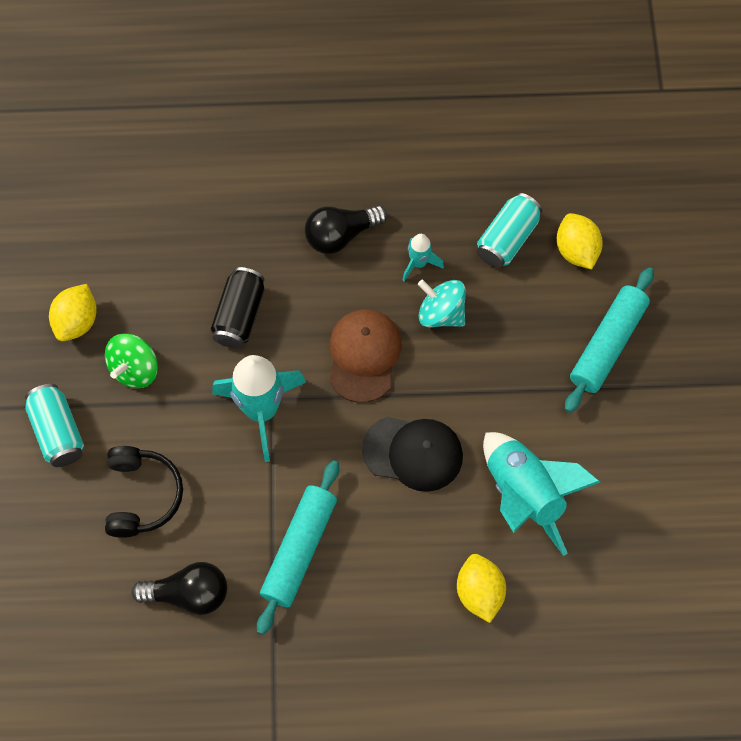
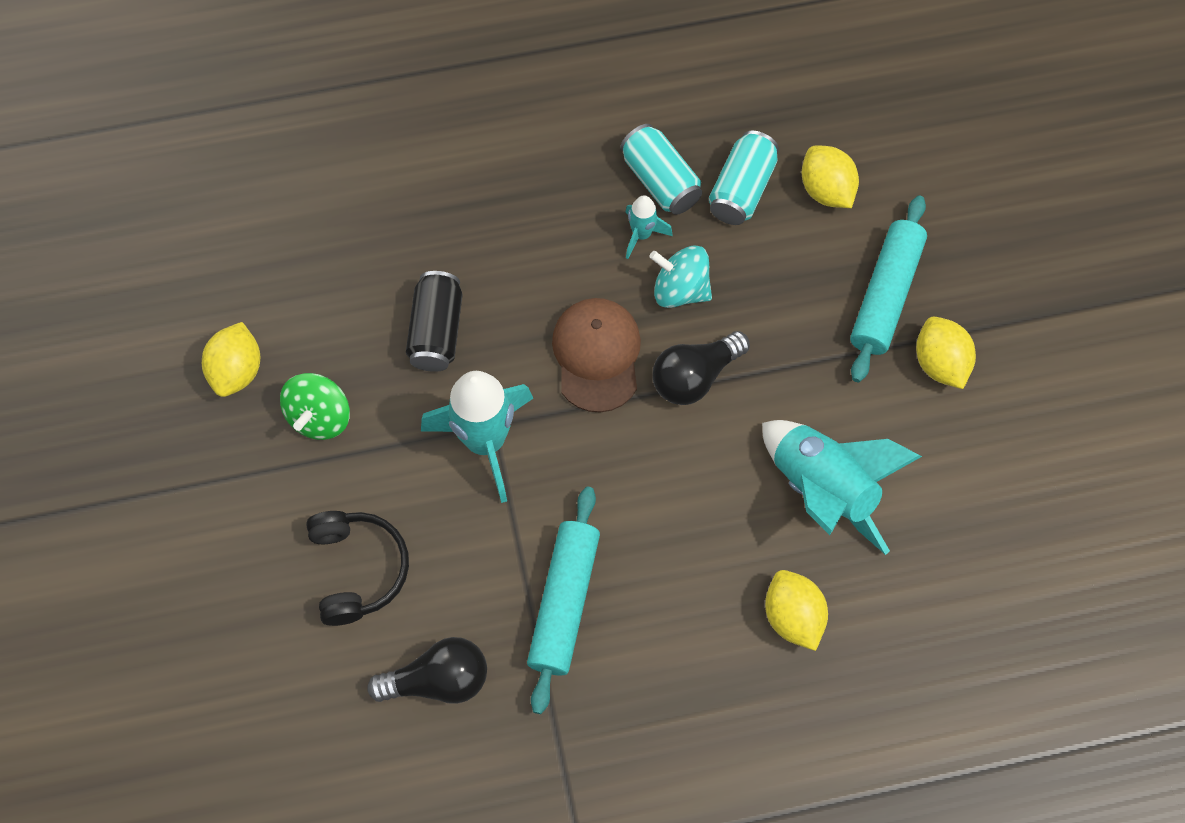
camera: 10 degrees left, 0 degrees up
turquoise can [25,384,84,467] -> turquoise can moved to [620,124,702,215]
black light bulb [305,205,387,254] -> black light bulb moved to [653,331,750,405]
black cap [362,417,463,492] -> none
none -> yellow lemon [916,317,976,389]

